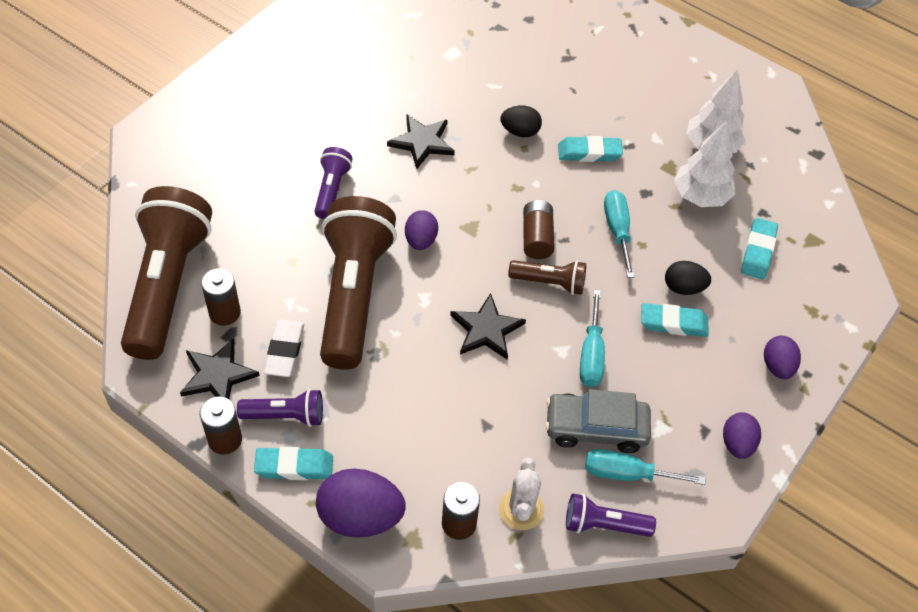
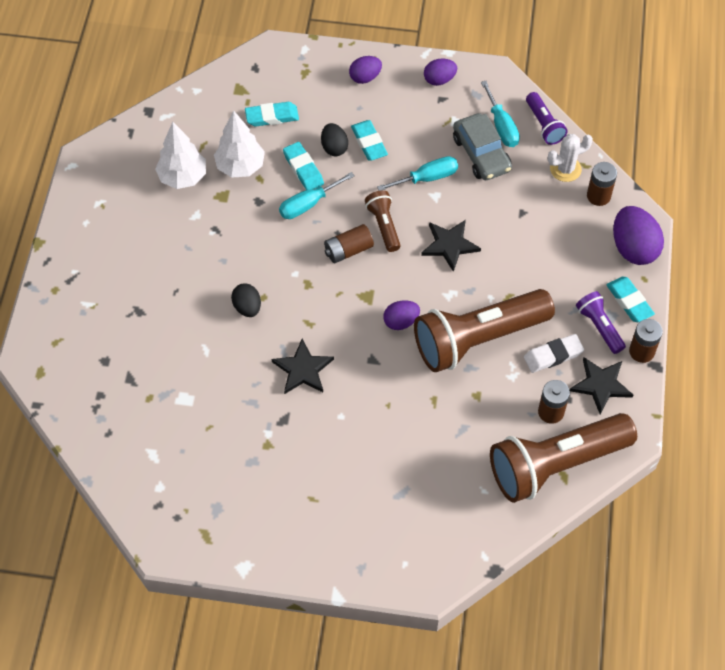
camera: 115 degrees left, 5 degrees up
purple flashlight [314,147,353,219] -> none
turquoise eraser [558,136,623,162] -> turquoise eraser moved to [283,142,324,190]

